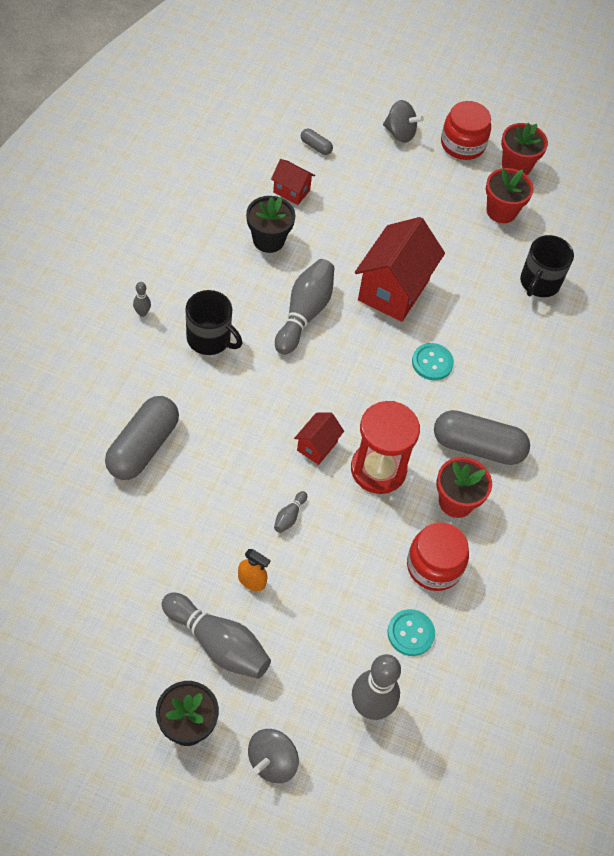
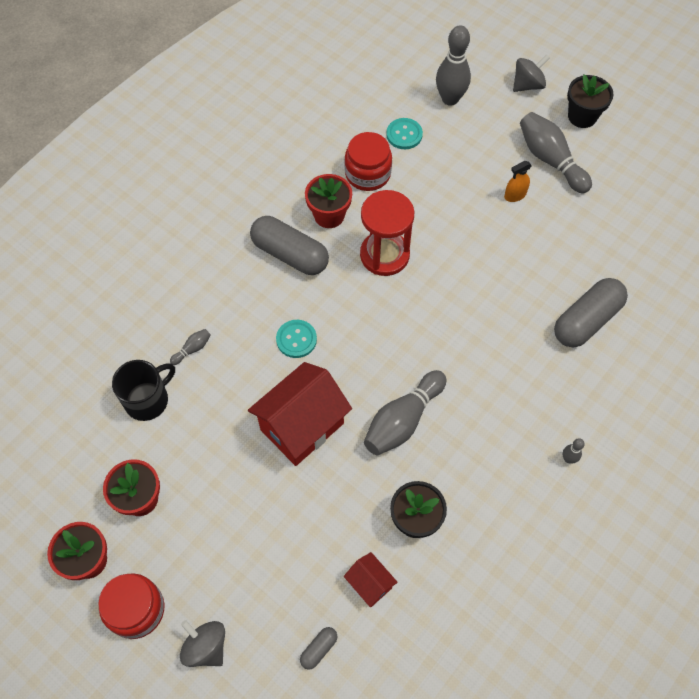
camera: 155 degrees left, 5 degrees up
black mug [186,290,242,355] -> none
orange spray bottle [238,549,271,591] -> orange spray bottle turned 75 degrees counterclockwise [504,161,532,202]
grey bowling pin [274,491,307,533] -> grey bowling pin moved to [170,329,211,365]
red house [294,412,344,465] -> none
grey capsule [301,129,333,155] -> grey capsule turned 75 degrees clockwise [300,627,338,670]

